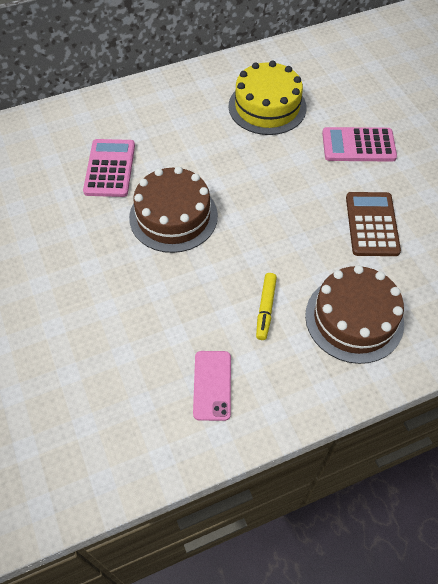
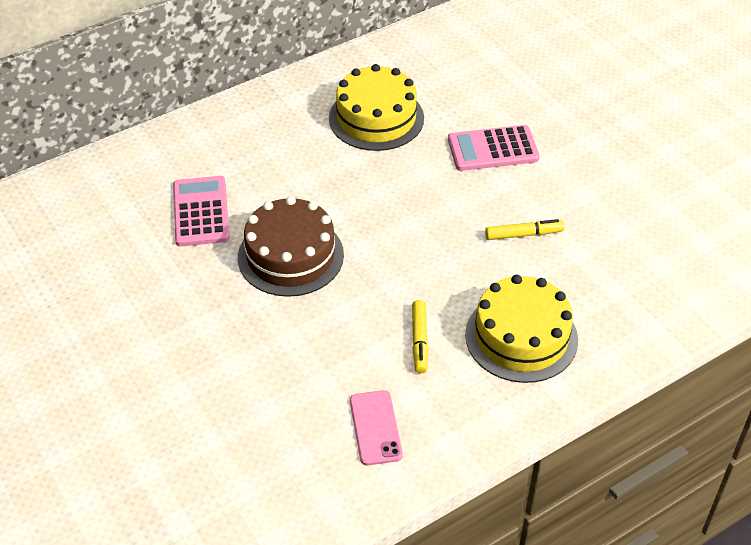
camera: 10 degrees left, 10 degrees down
brown cake [305,265,404,364] -> yellow cake [465,275,578,383]
brown calculator [346,192,401,256] -> yellow marker [485,219,564,240]

